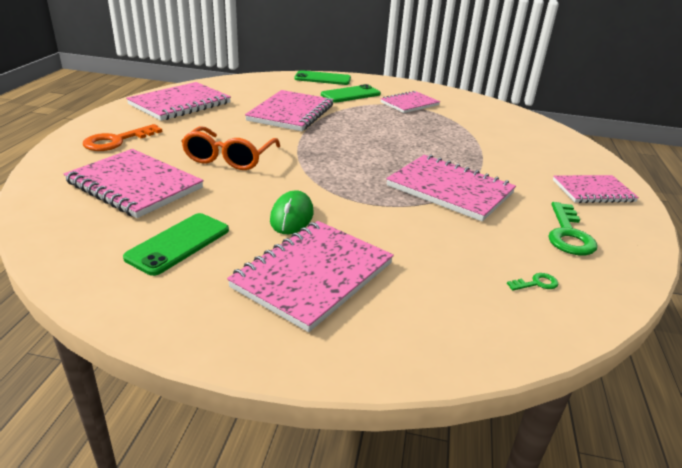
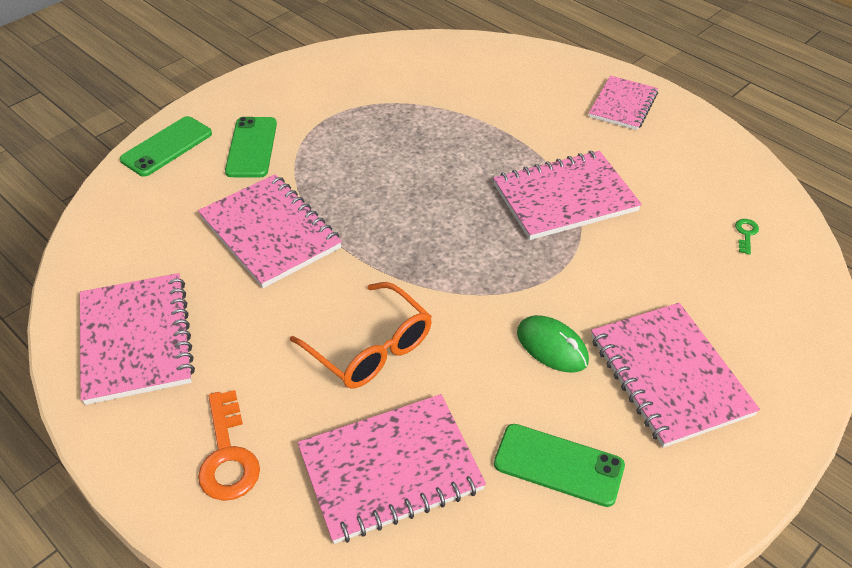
camera: 55 degrees left, 15 degrees up
green phone [123,213,229,276] -> green phone turned 45 degrees counterclockwise [494,424,625,507]
pink notebook [381,91,440,113] -> none
green key [548,202,598,255] -> none

